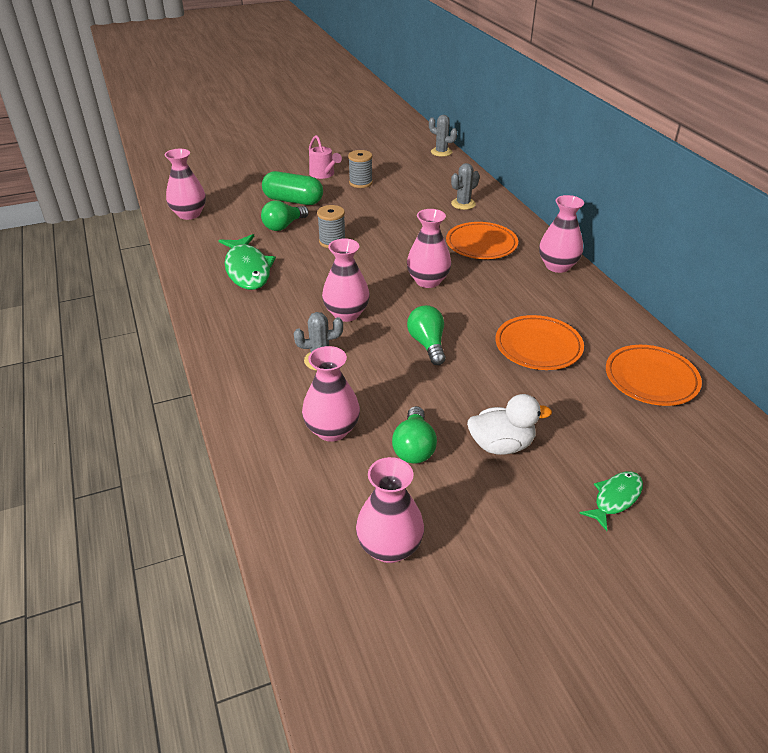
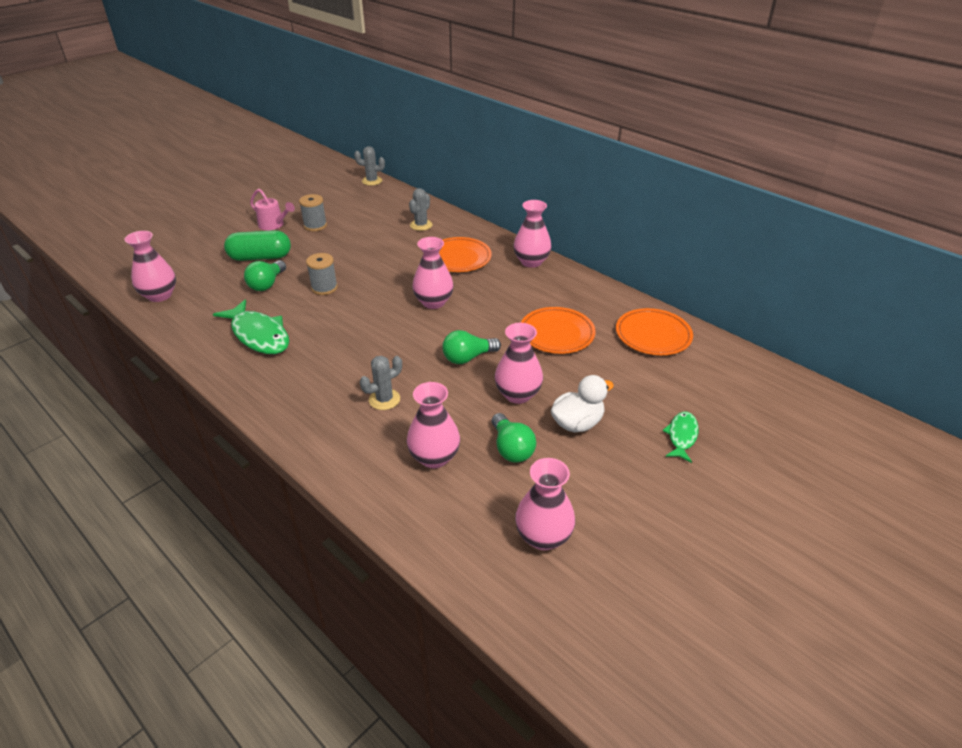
camera: 25 degrees left, 0 degrees up
pink vase [322,238,370,322] -> pink vase moved to [495,323,543,404]
green light bulb [407,305,446,365] -> green light bulb turned 75 degrees counterclockwise [443,330,501,364]

